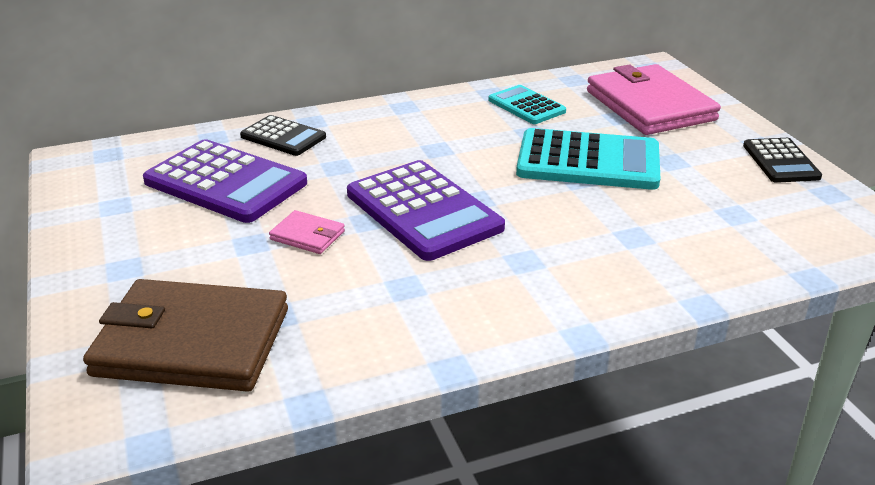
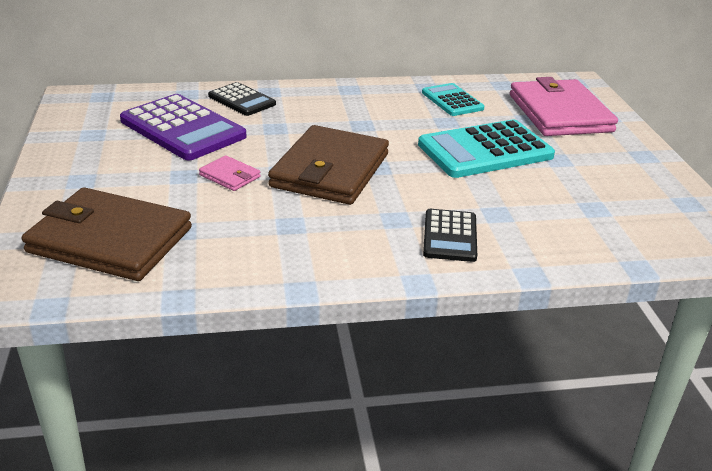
camera: 10 degrees right, 0 degrees up
purple calculator [347,160,505,261] -> brown wallet [268,125,389,205]
turquoise calculator [516,128,660,190] -> turquoise calculator turned 135 degrees clockwise [418,120,555,178]
black calculator [743,138,822,183] -> black calculator moved to [423,209,477,262]

